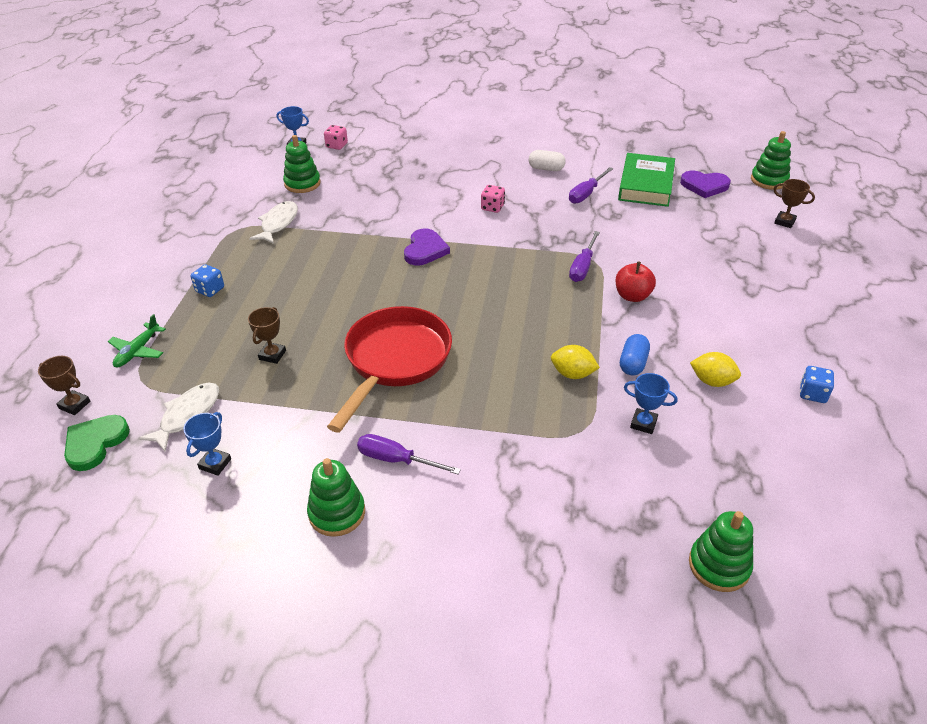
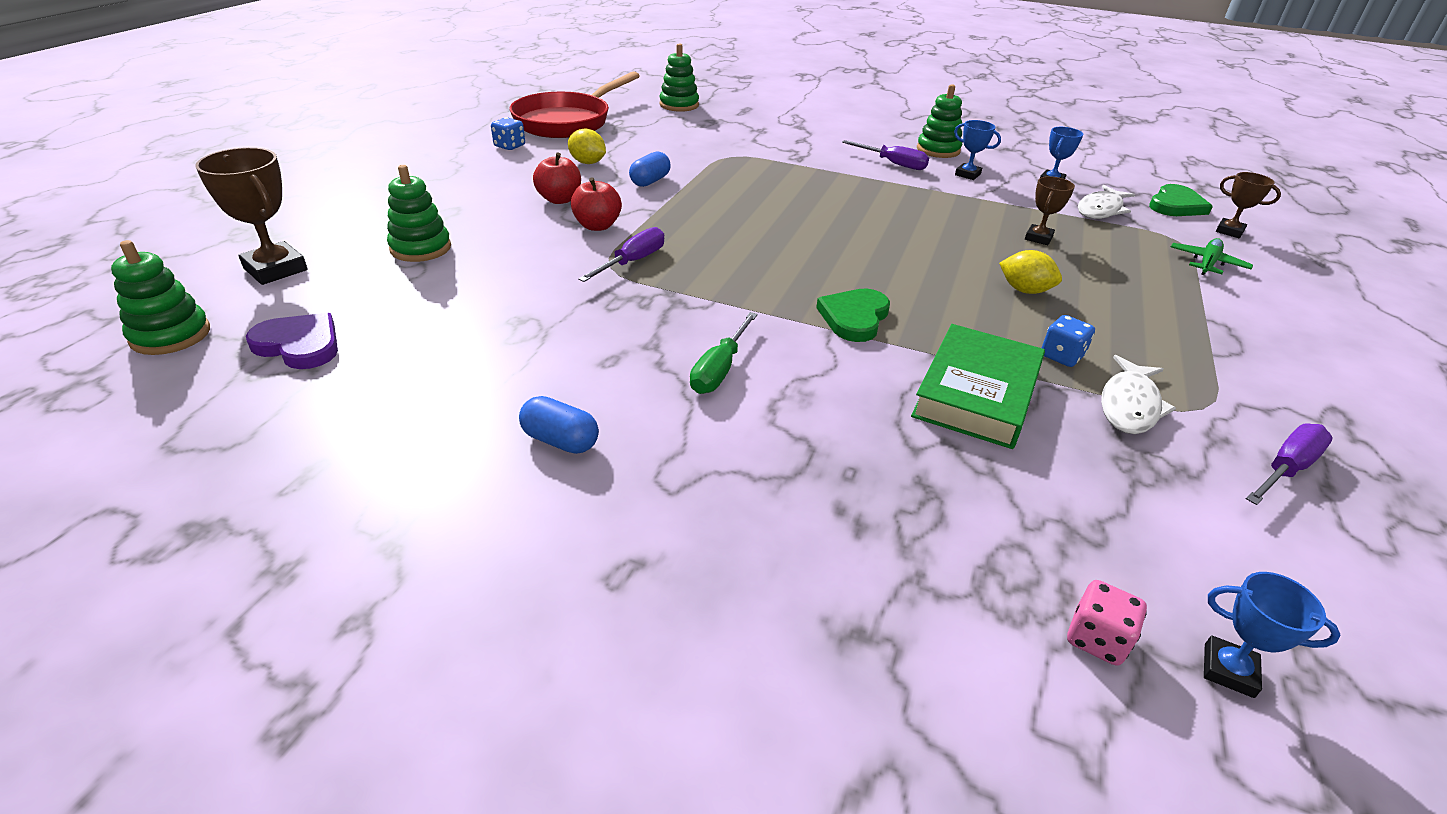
camera: 170 degrees left, 5 degrees down
blue dice [191,264,224,297] -> blue dice moved to [1042,315,1095,367]
green stacking toy [283,135,321,193] -> green stacking toy moved to [387,165,451,262]
red pan [327,306,452,433] -> red pan moved to [510,71,640,138]
purple heart [404,229,450,265] -> green heart [816,289,890,342]
pink dice [481,185,505,213] -> green screwdriver [690,312,758,394]
white capsule [529,150,566,171] -> blue capsule [519,396,599,454]
yellow lemon [551,345,600,379] -> yellow lemon moved to [999,250,1062,294]
purple screwdriver [569,167,613,204] -> purple screwdriver moved to [1246,423,1333,505]
green book [618,153,675,207] -> green book moved to [911,324,1045,449]
blue trophy [624,373,678,434] -> blue trophy moved to [954,120,1001,180]
brown trophy [774,179,815,228] -> brown trophy [195,147,308,285], size x1.68
none -> red apple [533,153,581,204]

